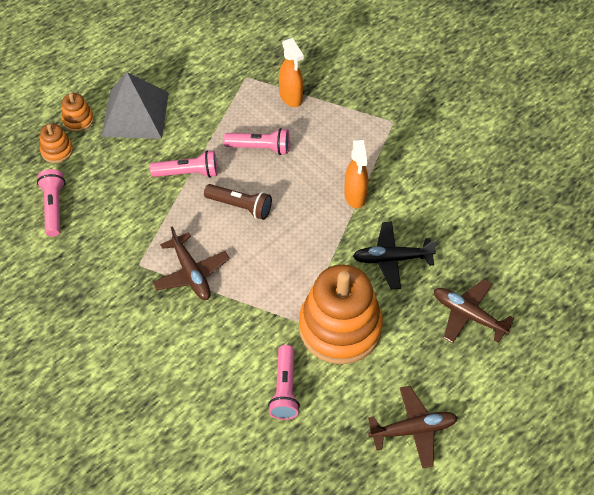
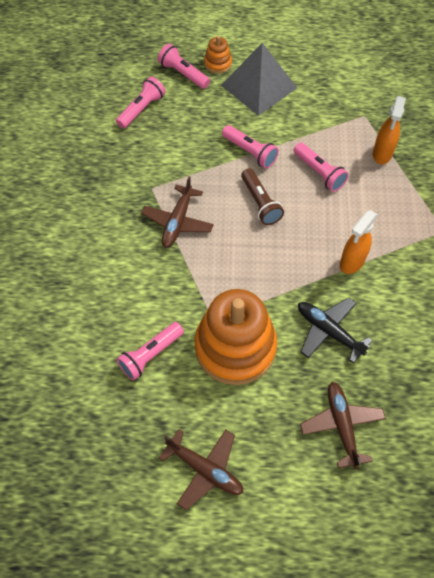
camera: 45 degrees right, 5 degrees up
orange stacking toy [40,124,73,163] -> pink flashlight [158,44,210,89]

